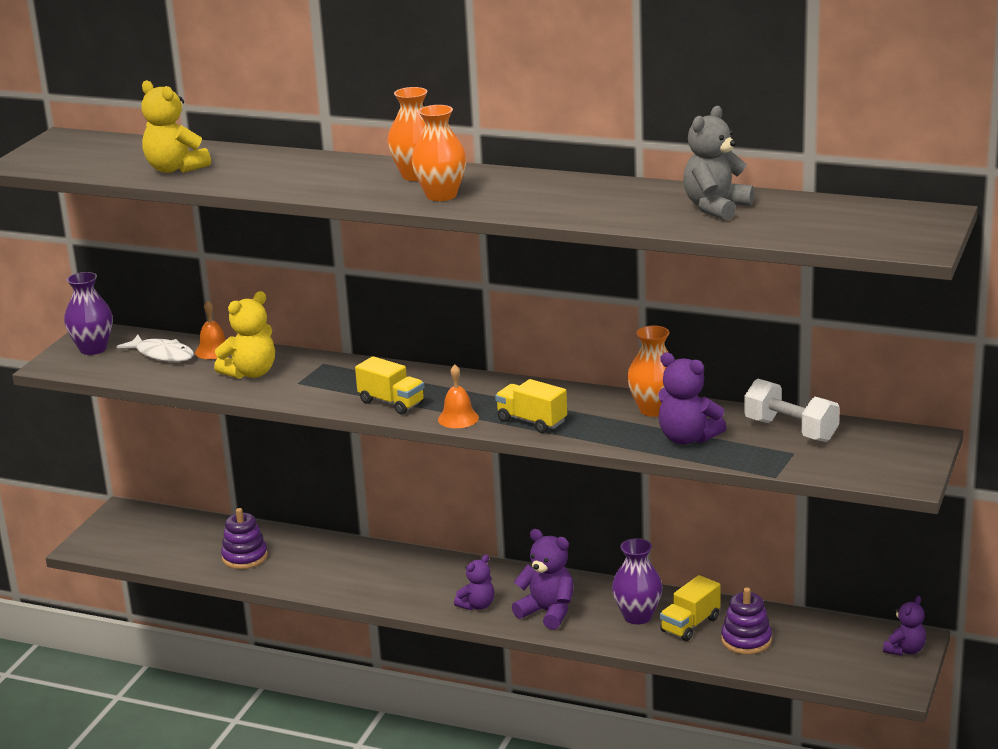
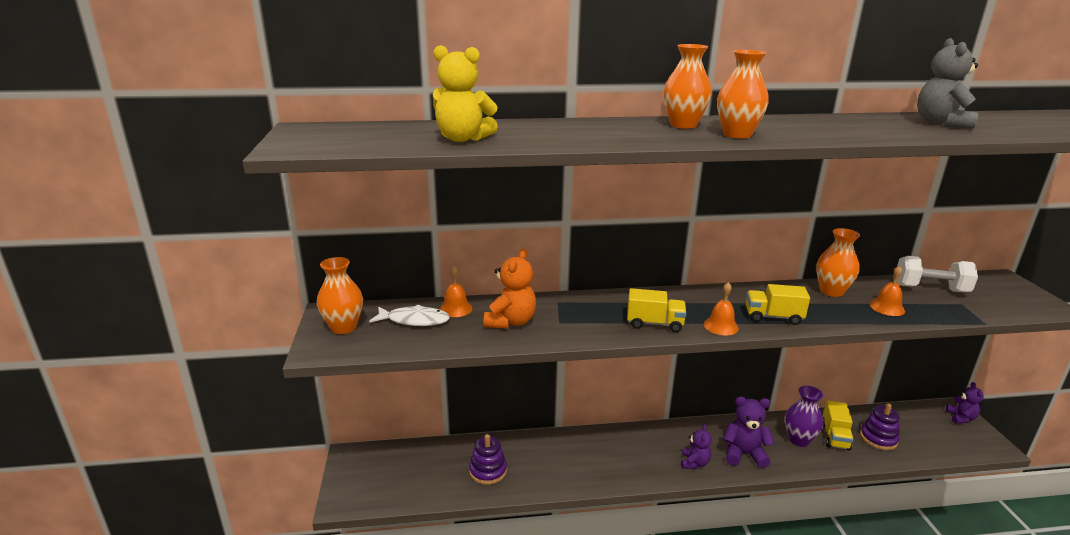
camera: 30 degrees left, 0 degrees up
purple vase [64,272,113,355] -> orange vase [317,257,363,334]
yellow teddy bear [214,291,275,379] -> orange teddy bear [484,248,536,329]
purple teddy bear [658,352,727,445] -> orange bell [870,266,905,316]

